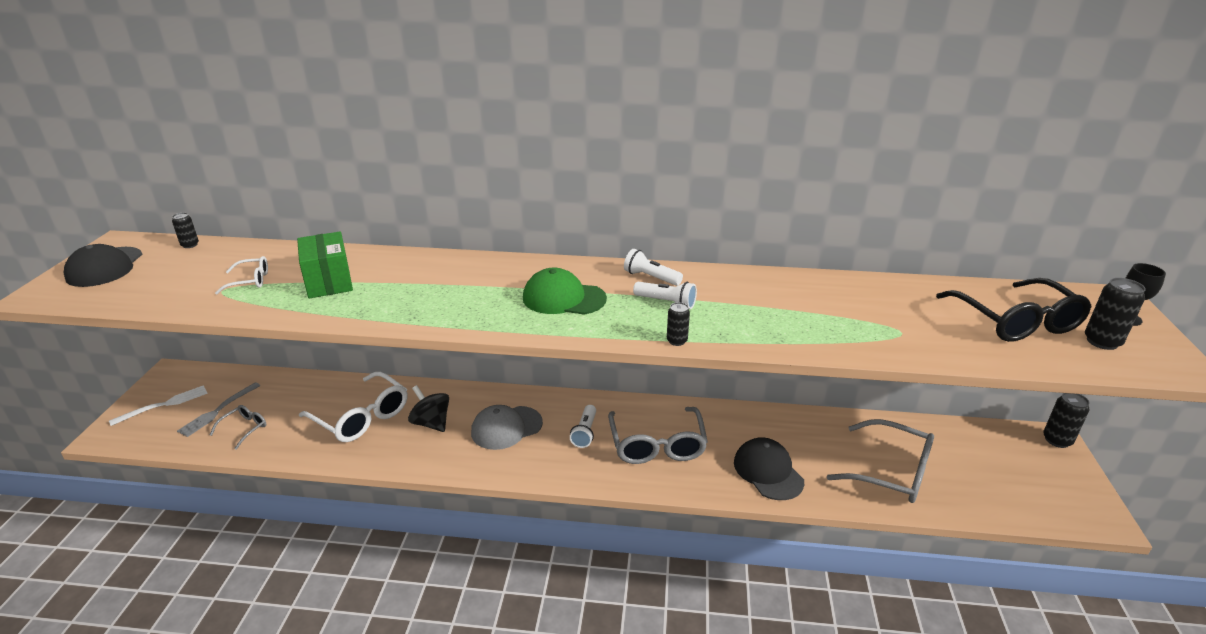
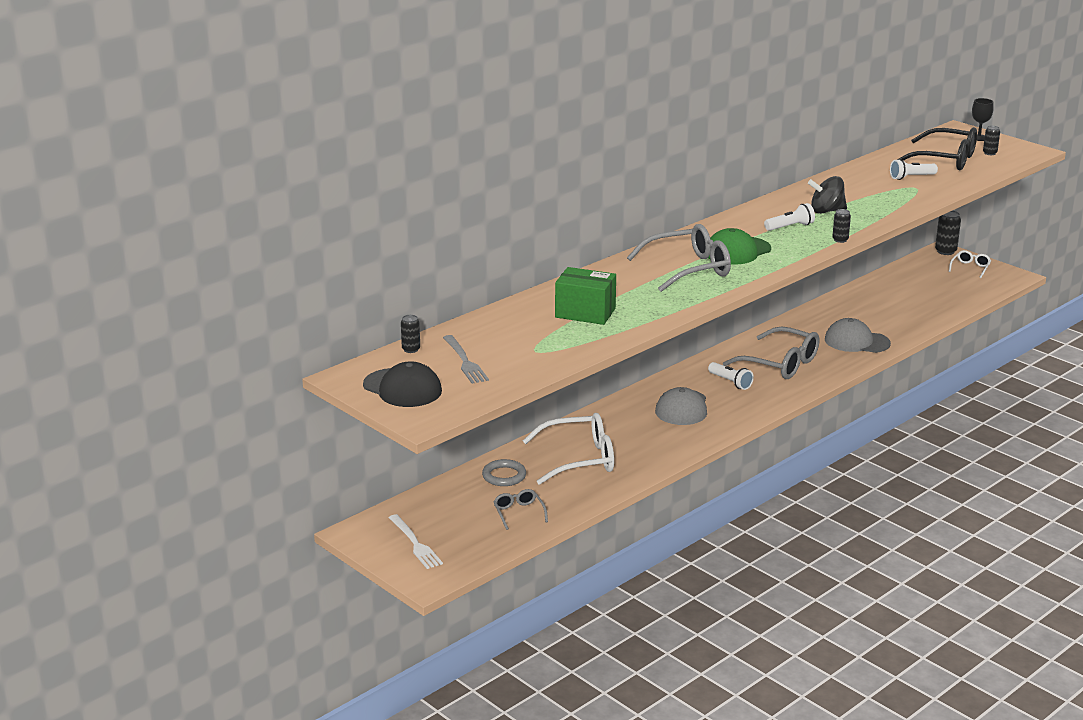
camera: 50 degrees left, 5 degrees down
white fork [109,385,208,426] -> white fork turned 150 degrees clockwise [389,514,443,569]
grey fork [177,383,261,437] -> grey fork moved to [443,335,489,384]
white glasses [215,256,268,294] -> white glasses moved to [949,250,991,278]
black spinning top [408,385,449,432] -> black spinning top moved to [808,176,847,214]
white flashlight [624,249,683,286] -> white flashlight moved to [890,159,938,180]
black cap [734,437,804,500] -> grey cap [825,318,891,353]
grey glasses [827,419,934,503] -> grey glasses moved to [627,224,731,292]
black can [1085,278,1146,350] -> black can [983,126,1000,155], size x0.61
none -> grey ring [482,459,526,486]

